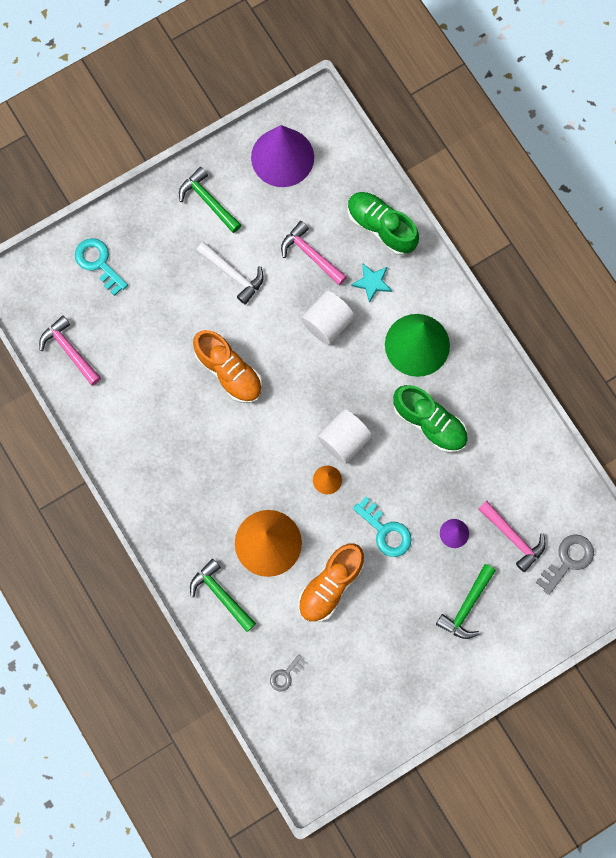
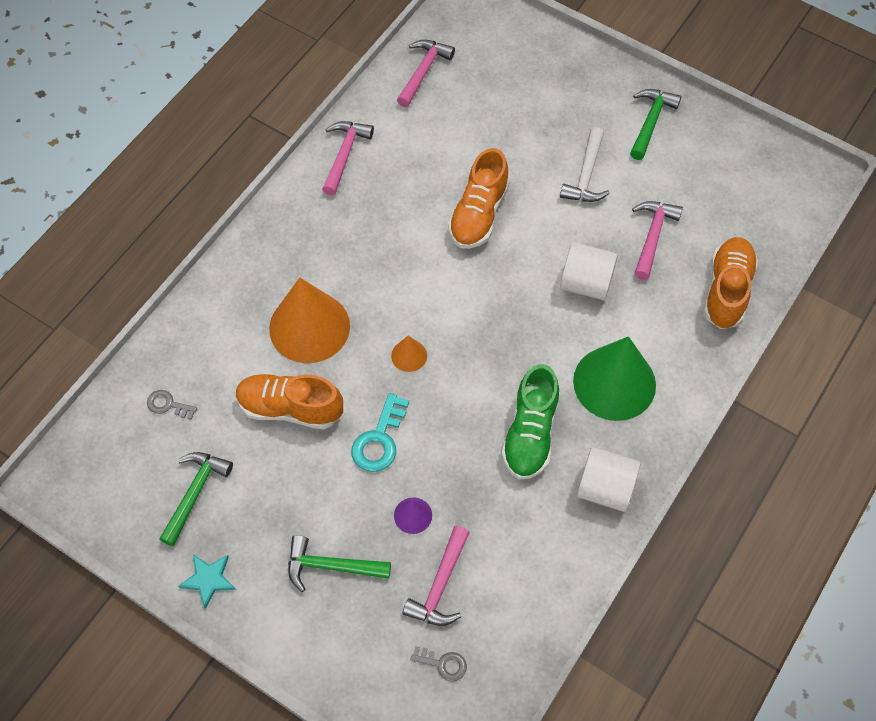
camera: 65 degrees right, 15 degrees down
turquoise key [75,238,128,296] -> none
green hammer [190,558,256,632] -> green hammer moved to [159,452,233,546]
purple cone [251,125,314,187] -> none
white cylinder [318,409,372,464] -> white cylinder moved to [577,447,641,512]
green shoe [347,192,419,255] -> orange shoe [704,237,758,329]
turquoise star [351,263,392,303] -> turquoise star moved to [178,554,236,609]
grey key [535,534,594,595] -> grey key [410,646,467,682], size x0.60
none -> pink hammer [322,121,374,196]

